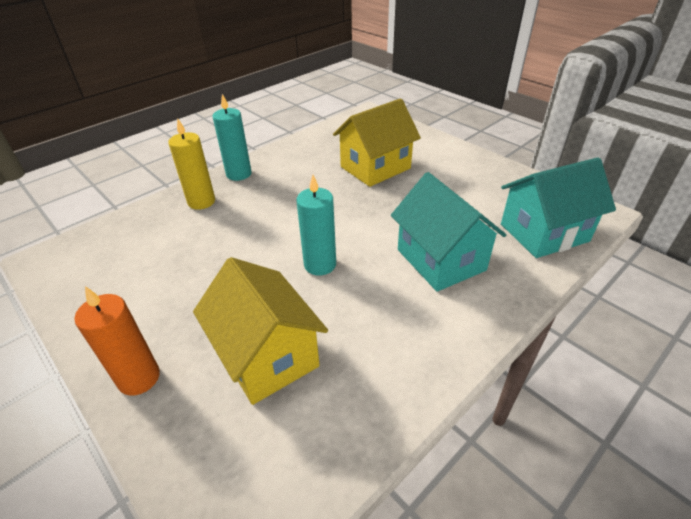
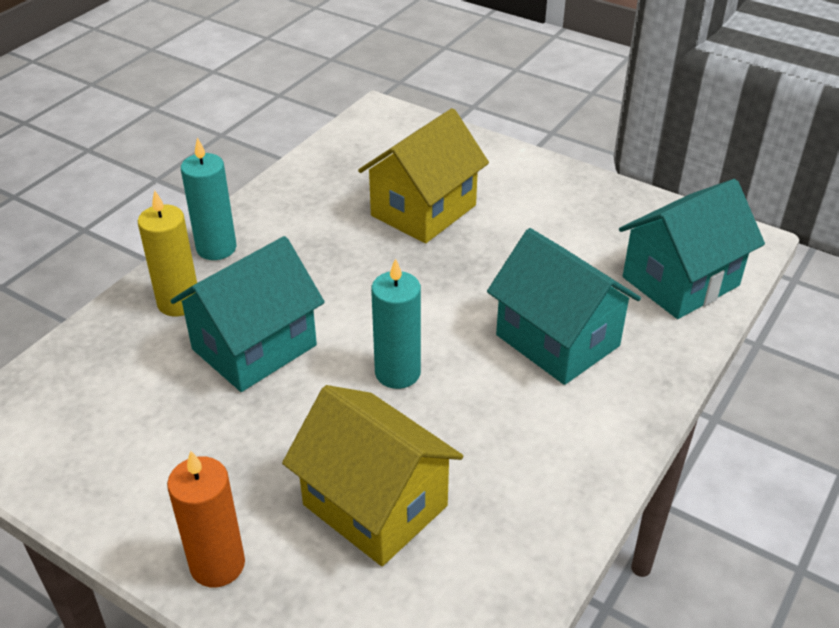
camera: 15 degrees left, 0 degrees up
none -> turquoise house [170,236,325,392]

